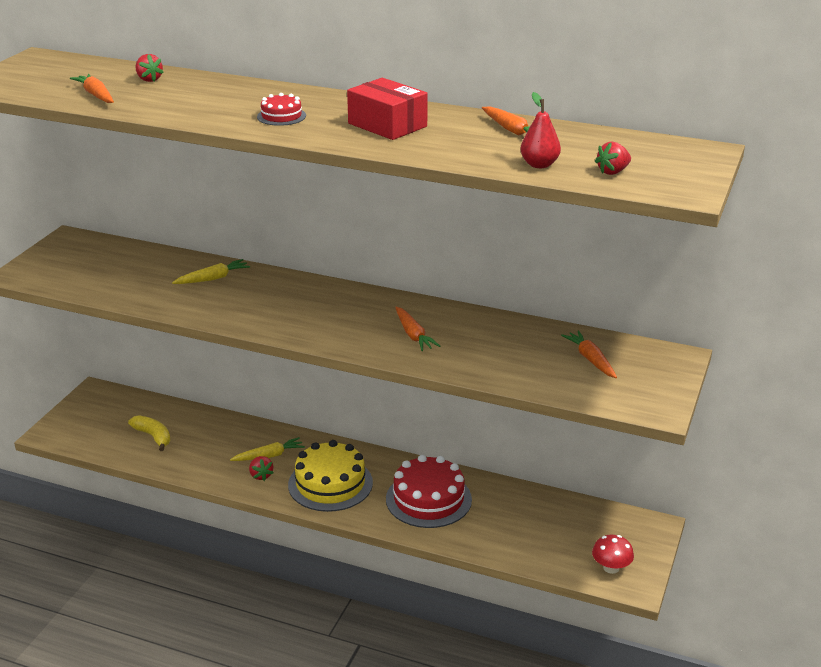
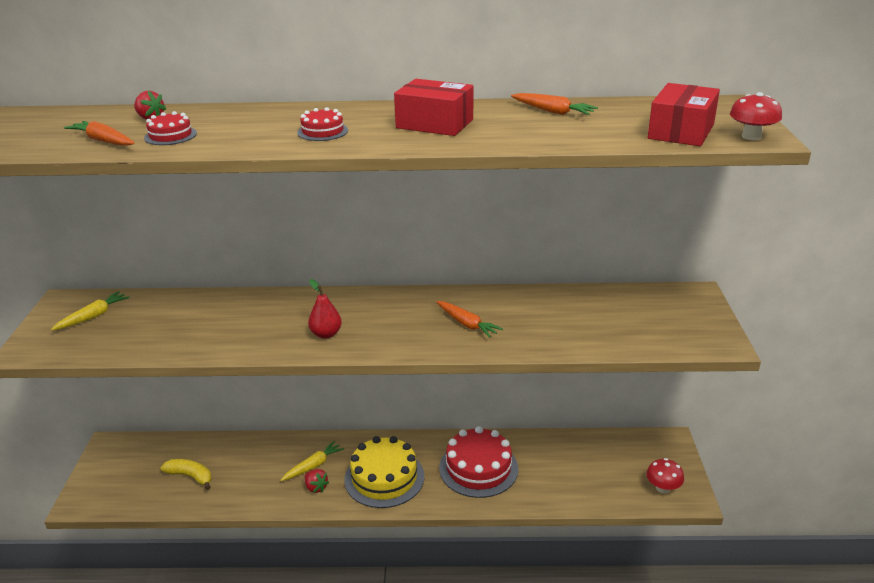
camera: 20 degrees left, 0 degrees up
yellow carrot [172,259,250,284] -> yellow carrot moved to [51,291,130,331]
red pear [520,92,561,168] -> red pear moved to [308,279,342,339]
orange carrot [561,330,617,378] -> none
red strawberry [595,142,631,175] -> red box [648,83,720,146]
none -> red cake [144,111,197,145]
none -> red mushroom [730,92,782,140]

